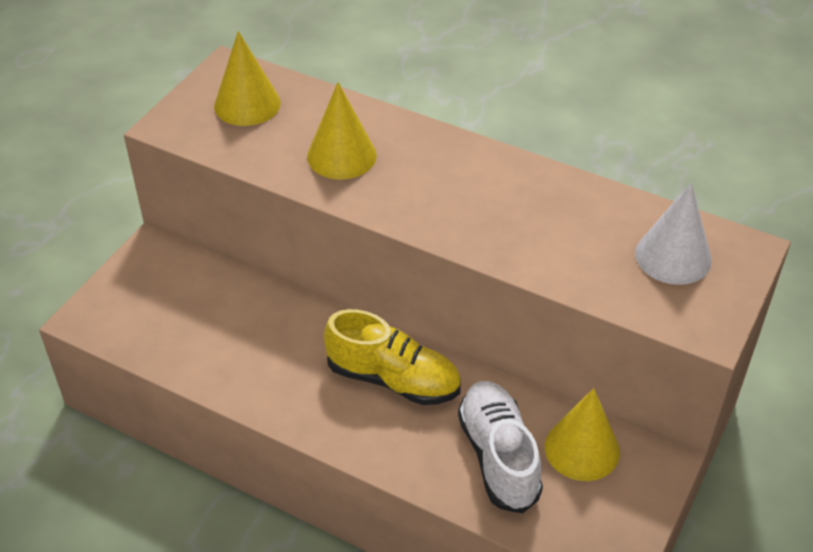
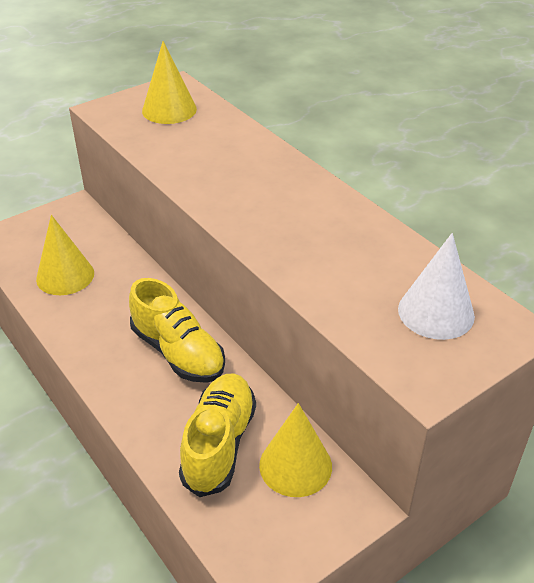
camera: 25 degrees right, 5 degrees down
yellow cone [307,82,377,180] -> yellow cone moved to [36,215,94,295]
white shoe [458,381,543,513] -> yellow shoe [179,373,256,497]

